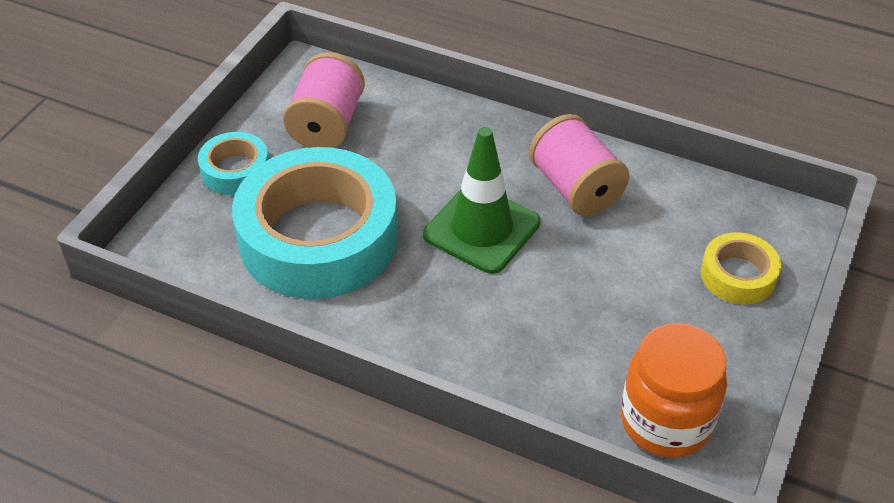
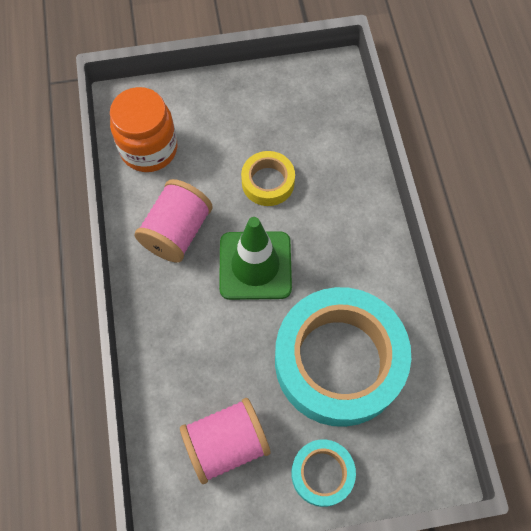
camera: 125 degrees left, 20 degrees up
orange jar [621,323,727,458] -> orange jar moved to [110,87,177,172]
yellow tape [701,232,781,304] -> yellow tape moved to [241,151,295,206]

